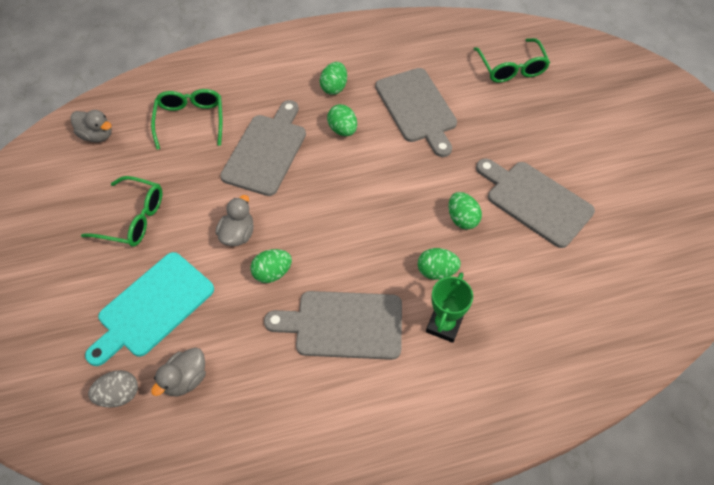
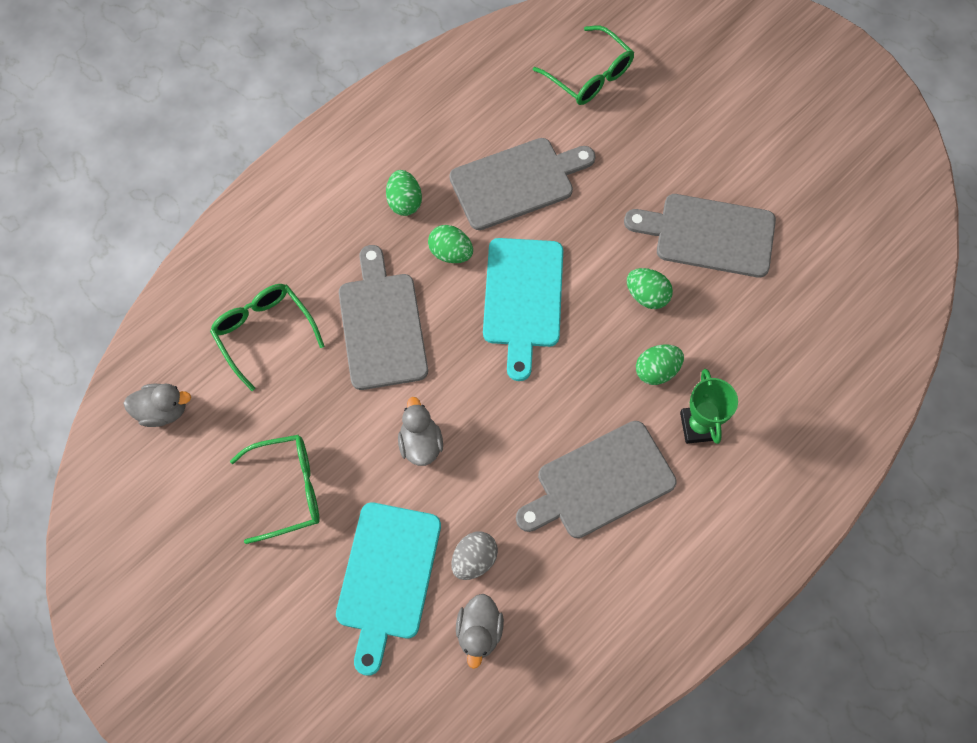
camera: 30 degrees left, 10 degrees up
grey egg [88,370,138,408] -> grey egg moved to [451,532,498,580]
green egg [251,249,292,283] -> none
grey cutting board [375,68,457,157] -> grey cutting board turned 60 degrees counterclockwise [449,138,595,230]
none -> turquoise cutting board [483,238,563,381]

